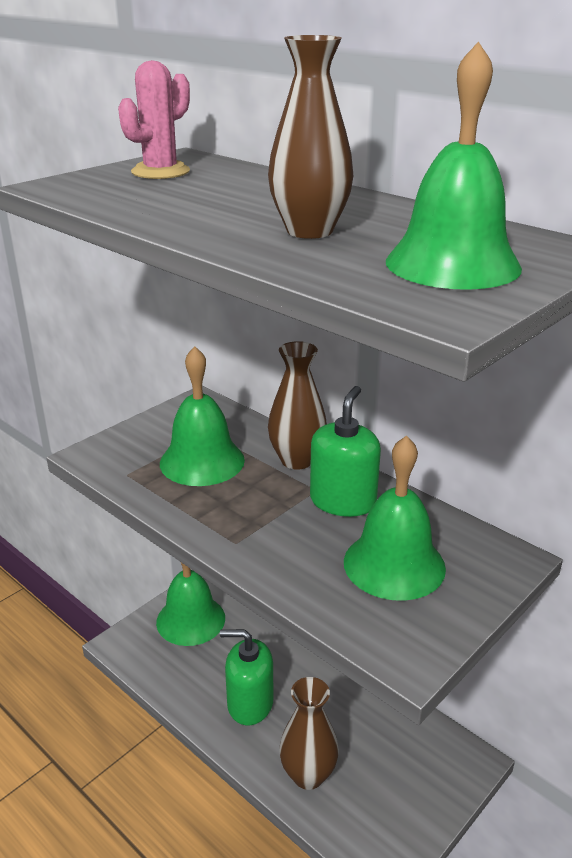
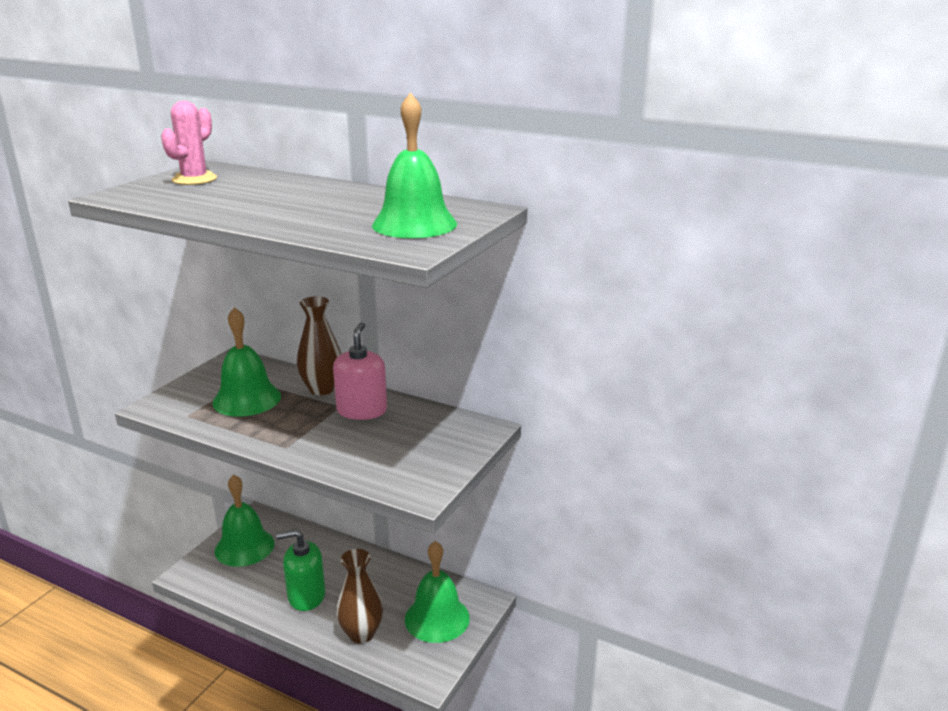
camera: 15 degrees left, 5 degrees down
brown vase [268,35,353,239] -> none
green soap dispenser [310,386,381,517] -> pink soap dispenser [333,322,387,420]
green bell [344,435,446,601] -> green bell moved to [405,541,470,643]

